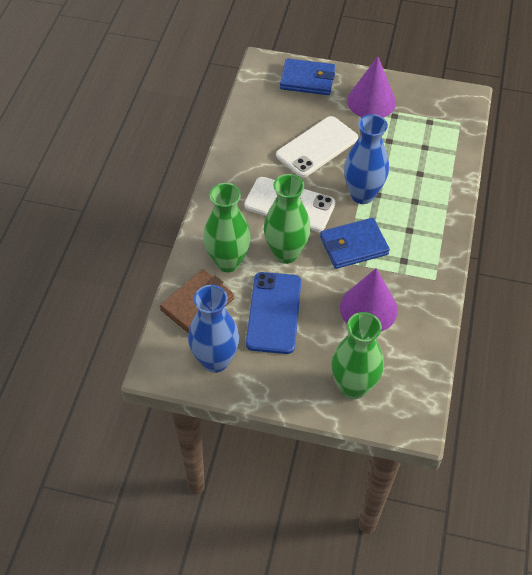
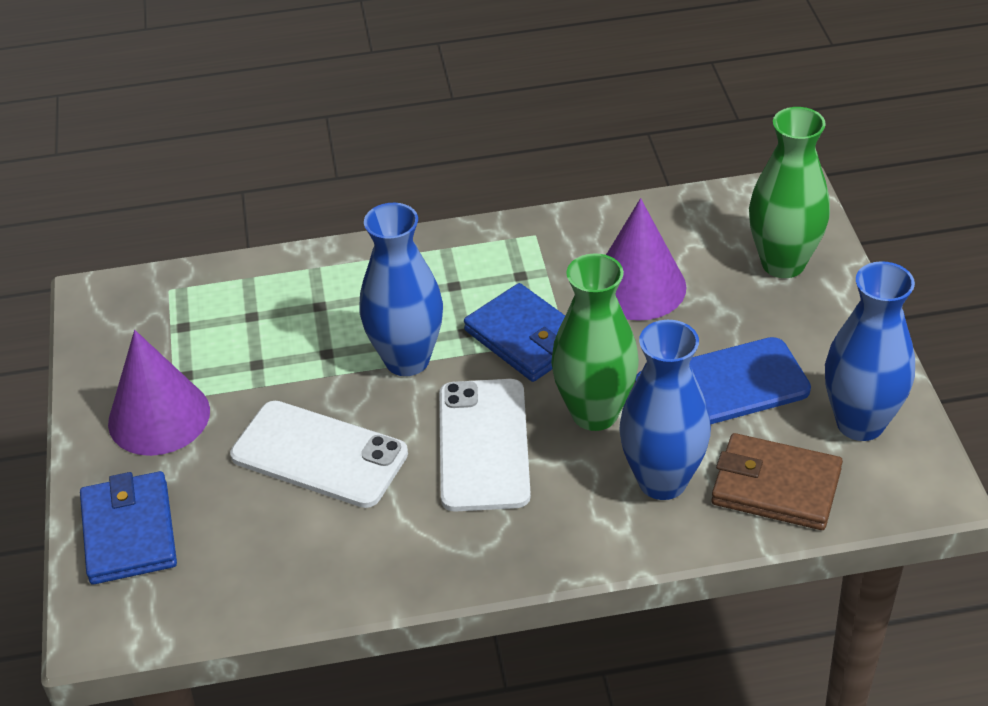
camera: 110 degrees left, 10 degrees down
green vase [203,183,251,272] -> blue vase [619,320,711,500]

